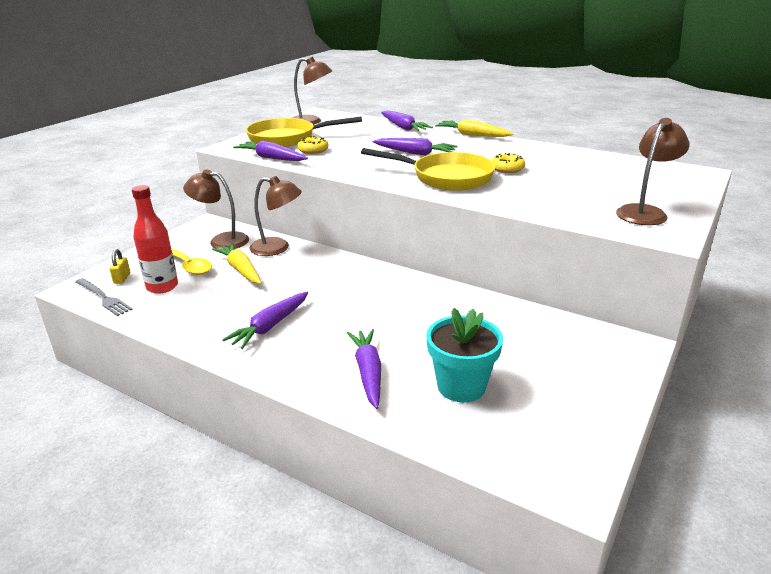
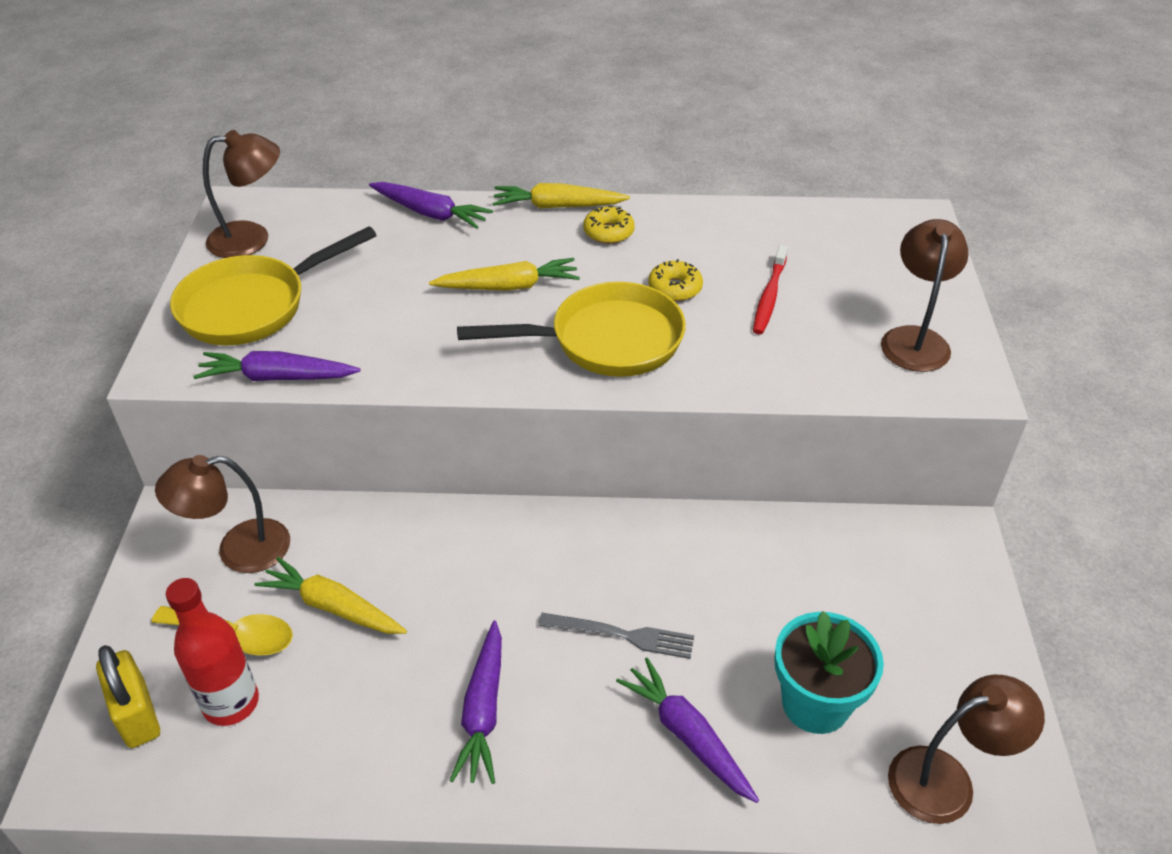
camera: 30 degrees left, 15 degrees up
grey fork [75,278,133,316] -> grey fork moved to [538,613,694,659]
yellow padlock [109,249,130,284] -> yellow padlock [96,645,160,748], size x1.74
brown lamp [250,176,302,256] -> brown lamp moved to [888,674,1045,824]
yellow donut [297,136,329,154] -> yellow donut moved to [583,206,635,244]
purple carrot [373,138,458,155] -> yellow carrot [429,258,580,291]
none -> red toothbrush [753,245,788,334]

